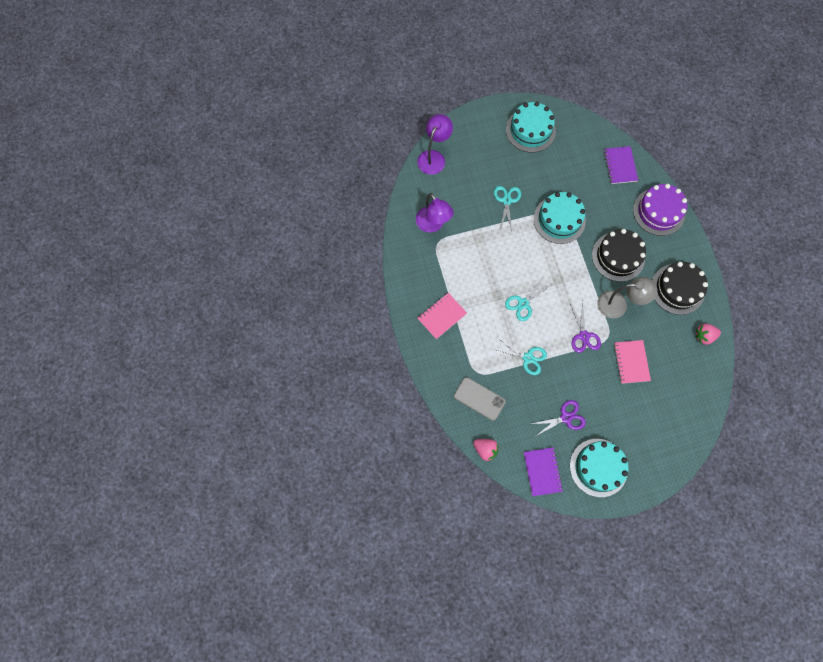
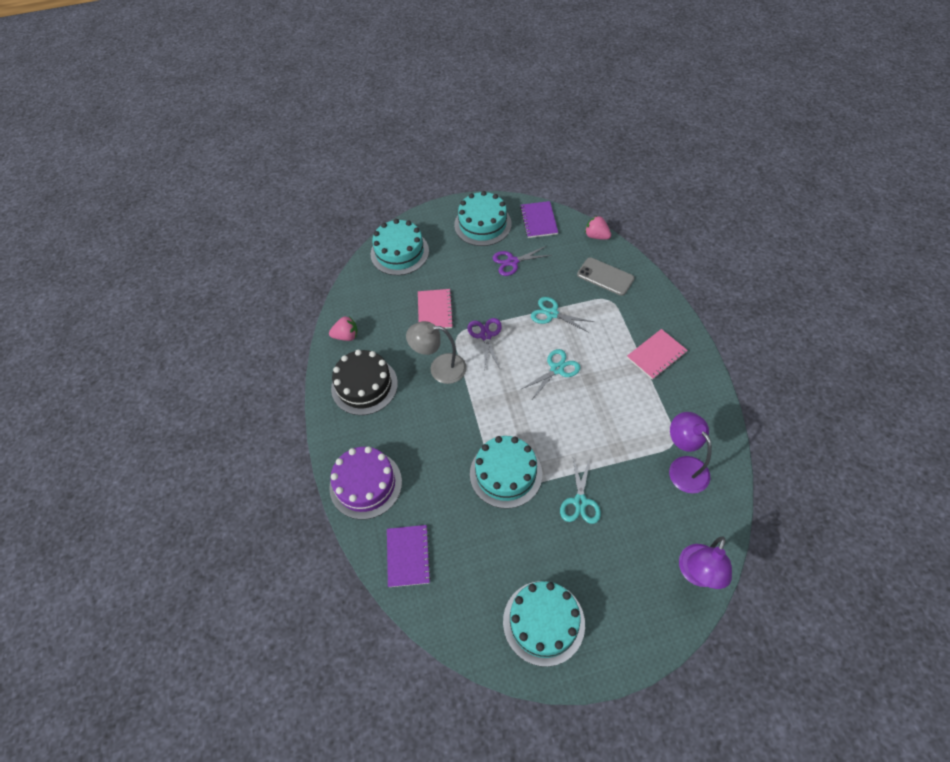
camera: 175 degrees left, 15 degrees down
black cake [592,229,646,282] -> none
none -> turquoise cake [371,219,429,275]

